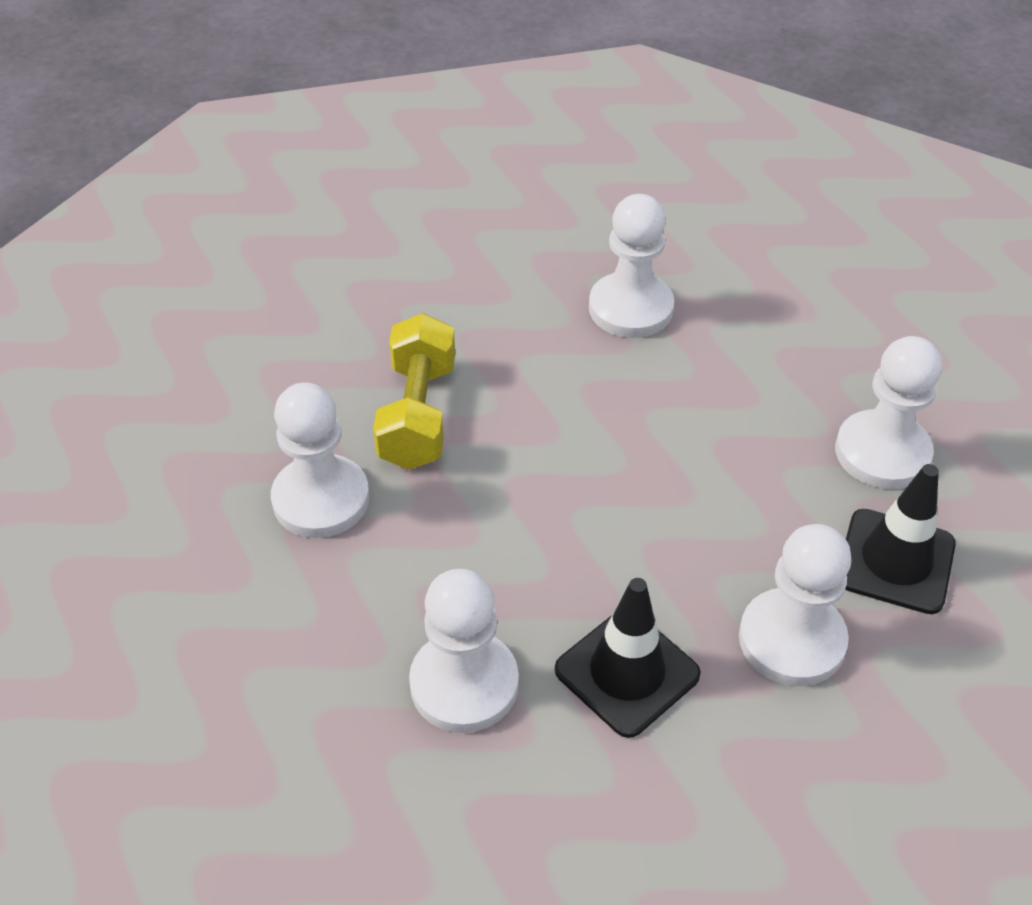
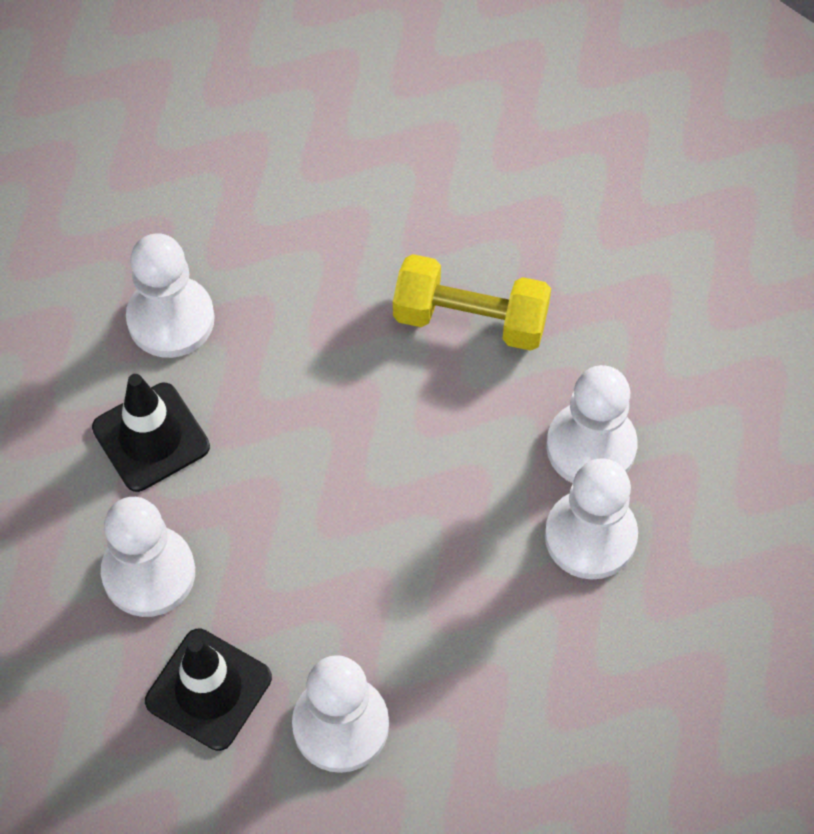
camera: 100 degrees right, 15 degrees up
white pawn [271,382,369,538] -> white pawn moved to [546,365,638,483]

